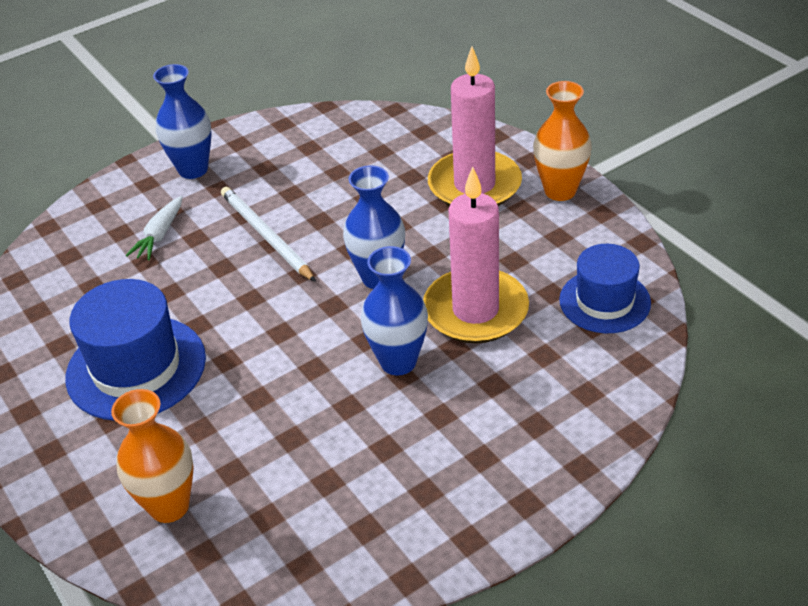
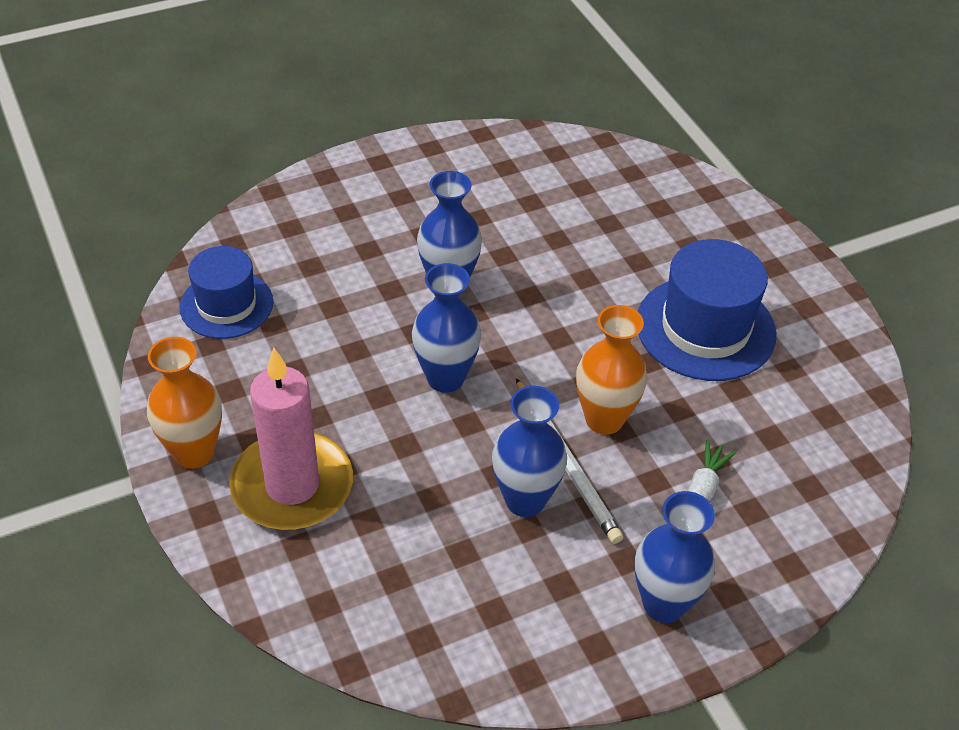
camera: 175 degrees left, 5 degrees up
orange vase [111,389,194,523] -> orange vase moved to [576,305,647,435]
pink candle [423,167,529,343] -> none
none -> blue vase [492,386,567,517]

